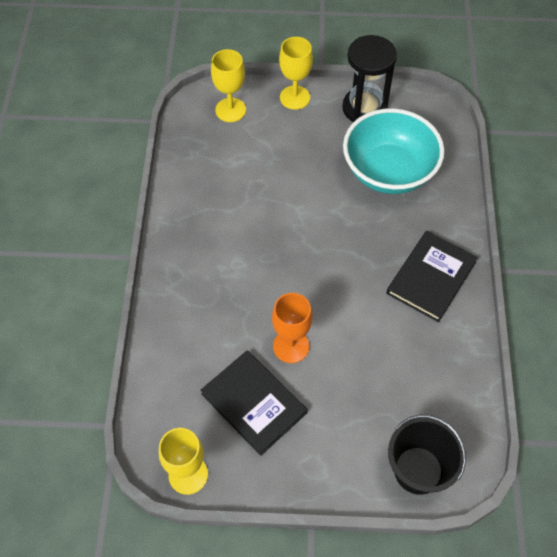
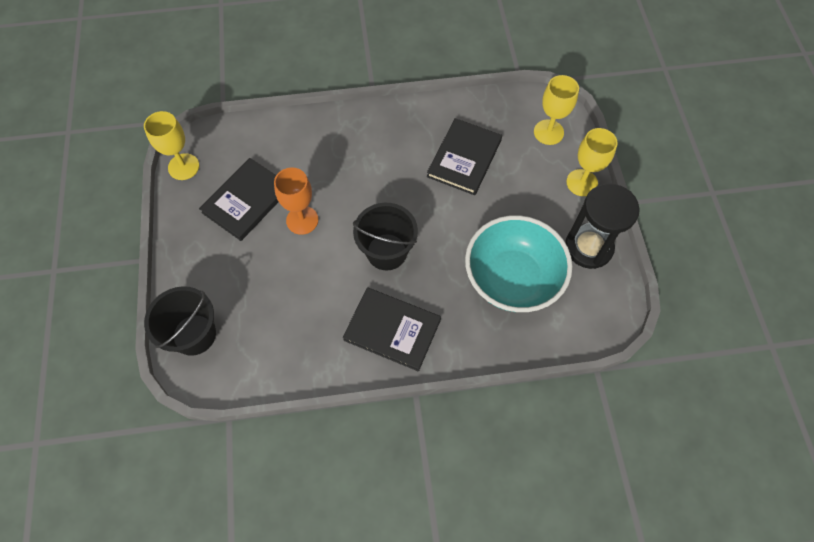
camera: 80 degrees right, 5 degrees up
none -> black bucket [353,203,418,270]
none -> black book [427,118,502,195]

